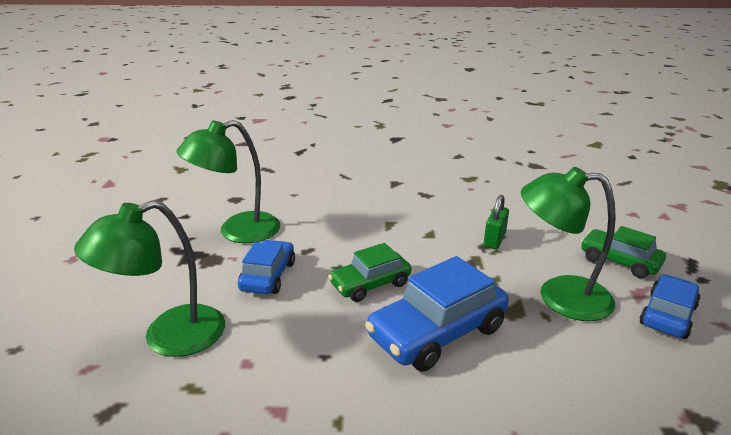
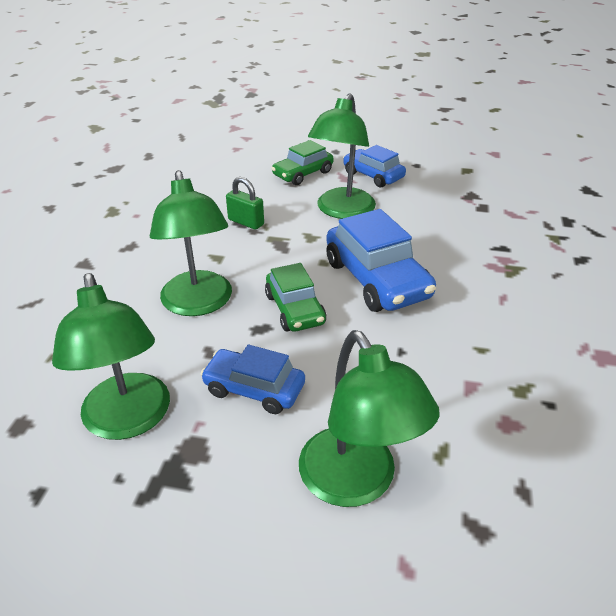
camera: 80 degrees left, 10 degrees up
none -> green lamp [150,170,232,316]

